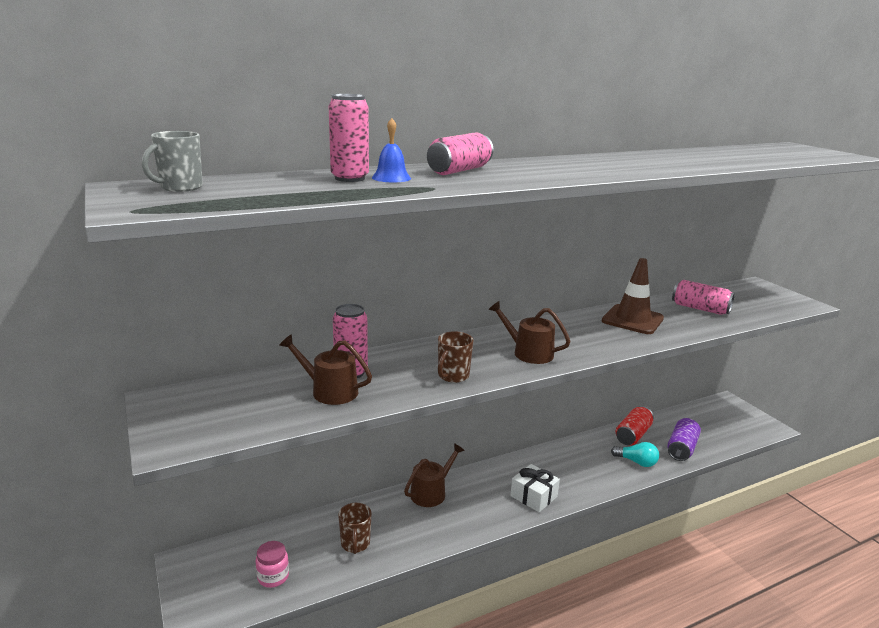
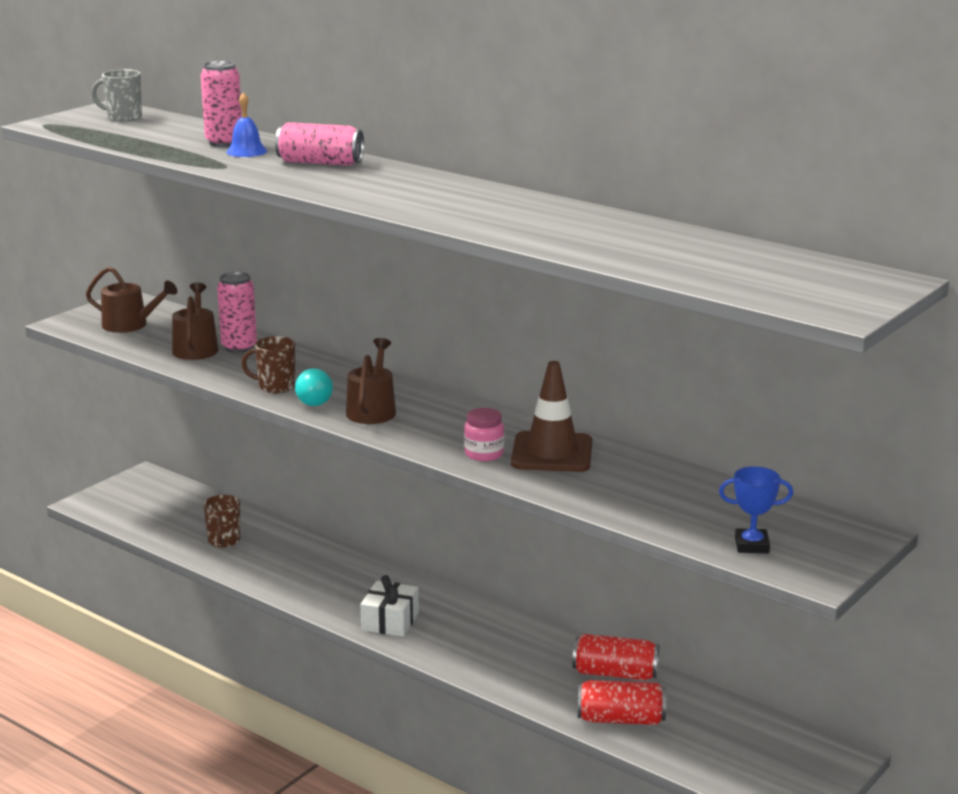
camera: 65 degrees right, 0 degrees up
pink jar [255,541,289,588] -> pink jar moved to [464,408,504,461]
brown mug [338,503,372,554] -> brown mug turned 60 degrees counterclockwise [203,495,240,548]
brown watering can [404,443,465,507] -> brown watering can moved to [86,267,177,333]
turquoise light bulb [611,442,659,467] -> turquoise light bulb moved to [295,368,333,406]
purple can [667,418,701,461] -> red can [578,680,666,725]
pink can [672,280,735,315] -> none
none -> blue trophy [719,466,793,553]

